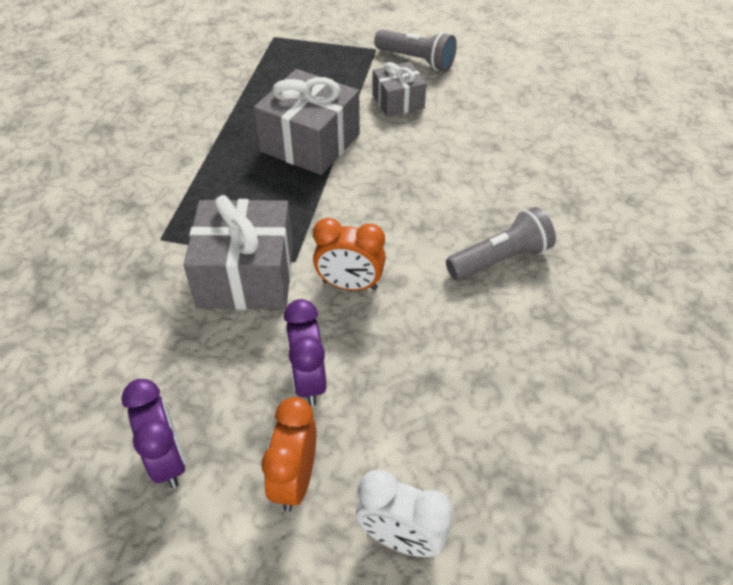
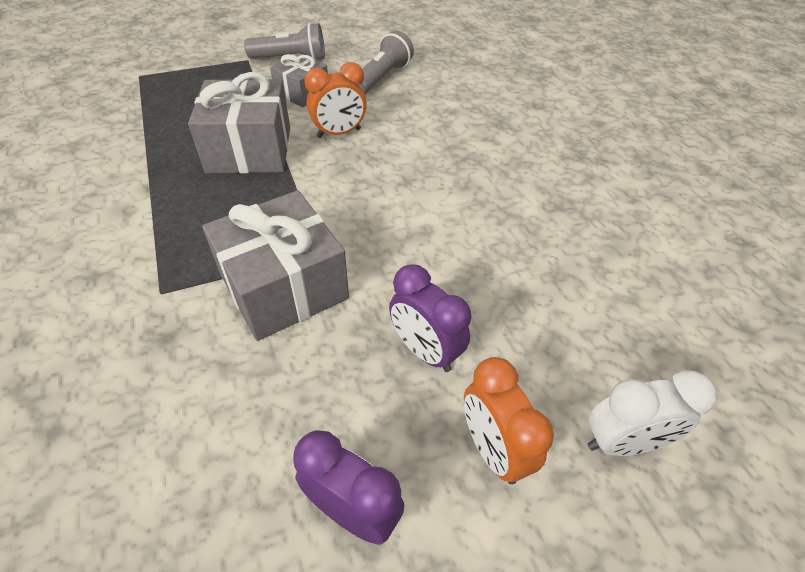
camera: 35 degrees left, 0 degrees up
orange clock [313,218,386,291] -> orange clock moved to [304,62,367,138]
grey flashlight [446,207,556,280] -> grey flashlight moved to [358,30,414,94]

